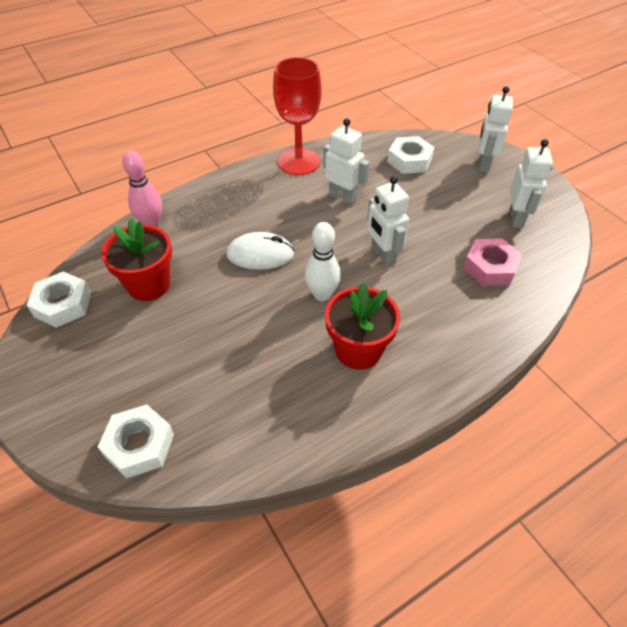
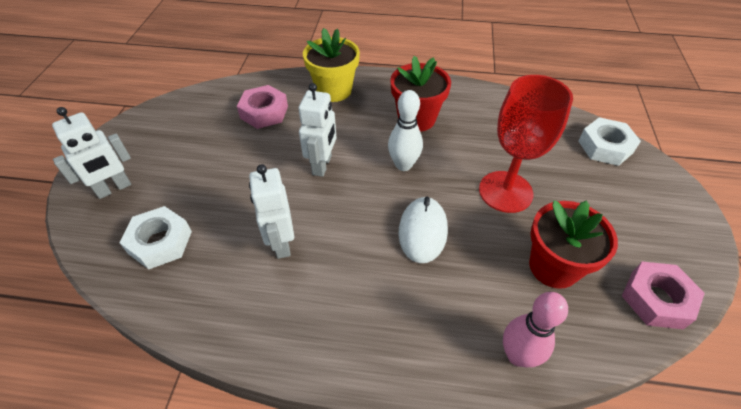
camera: 140 degrees left, 0 degrees up
white nut [27,271,91,328] -> pink nut [622,262,705,329]
white mouse [226,232,294,270] -> white mouse turned 60 degrees clockwise [398,196,448,263]
red goblet [273,57,322,175] -> red goblet moved to [479,75,573,213]
white robot [509,139,553,228] -> none
none -> yellow flower pot [303,28,360,102]

